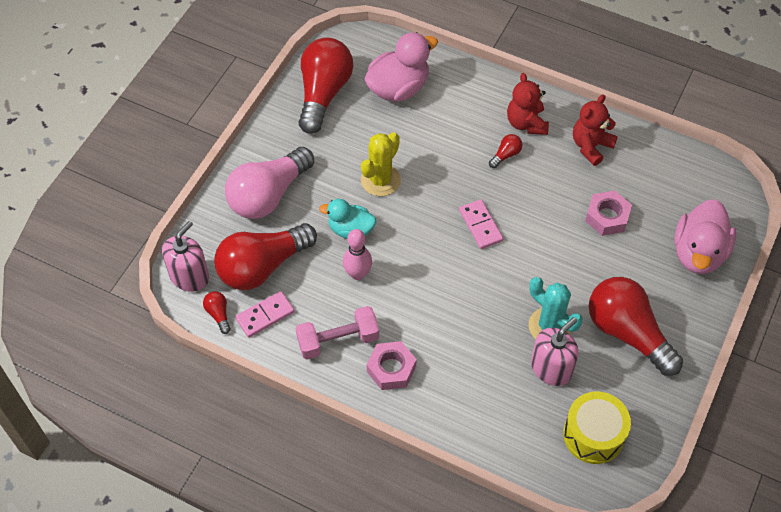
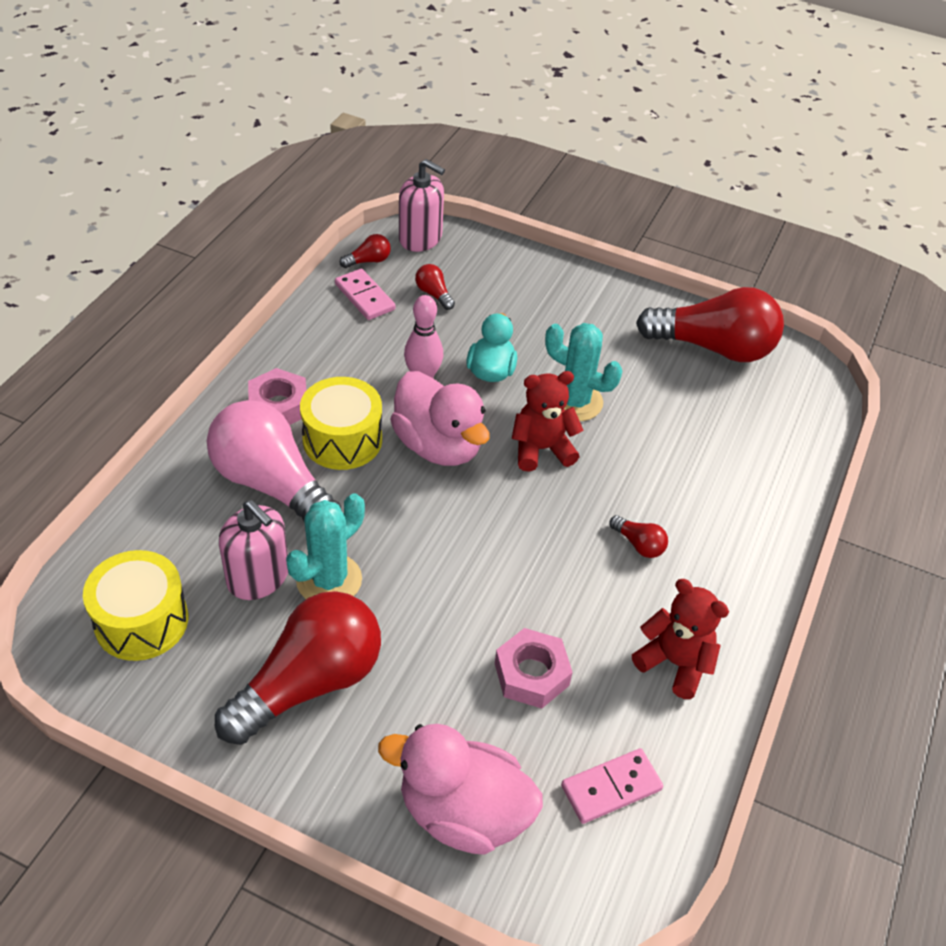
camera: 85 degrees right, 10 degrees down
red light bulb [214,223,317,290] -> red light bulb [415,264,455,310], size x0.40
pink light bulb [225,147,314,219] -> pink light bulb moved to [207,400,341,521]
pink dumbbell [295,306,379,360] -> none
yellow cactus [361,132,401,196] -> turquoise cactus [545,323,622,421]
pink duck [364,32,438,102] -> pink duck moved to [390,371,490,466]
pink domino [459,199,504,249] -> pink domino moved to [561,748,663,824]
red teddy bear [507,73,549,135] -> red teddy bear moved to [512,371,583,472]
none -> yellow drum [300,377,382,470]

